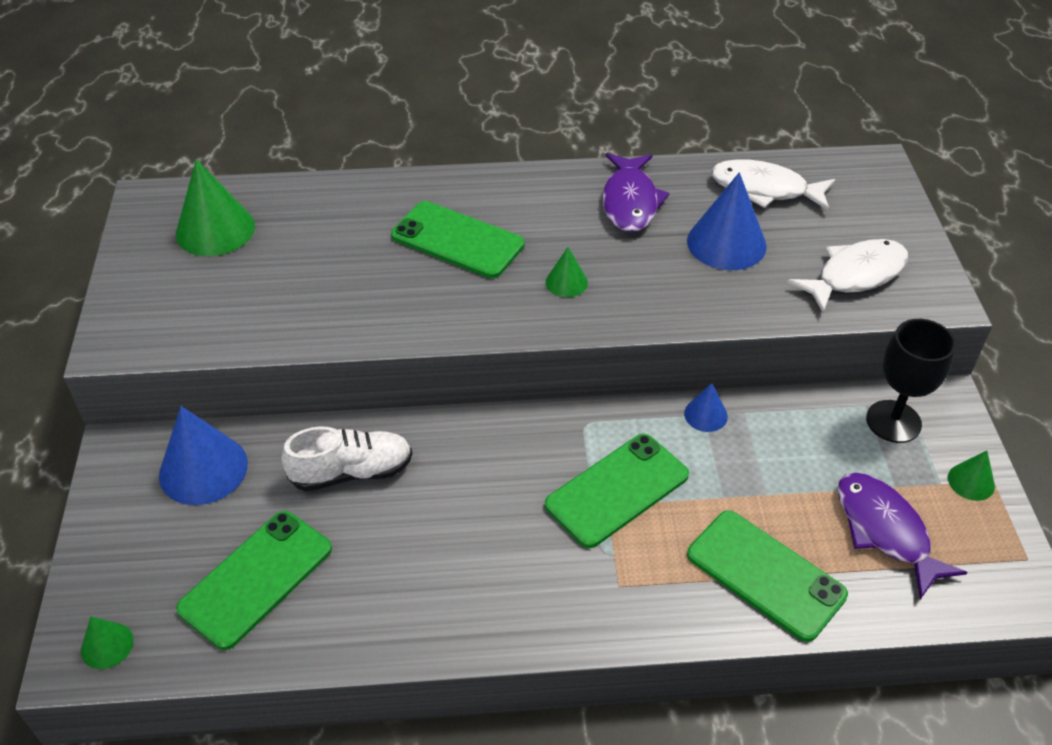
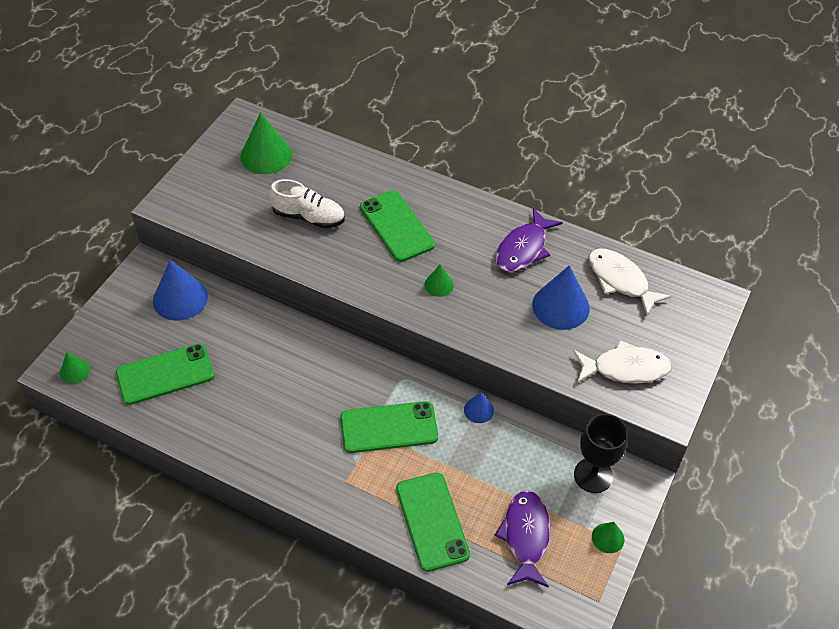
camera: 30 degrees right, 5 degrees up
white shoe [282,427,412,491] -> white shoe moved to [269,179,345,228]

